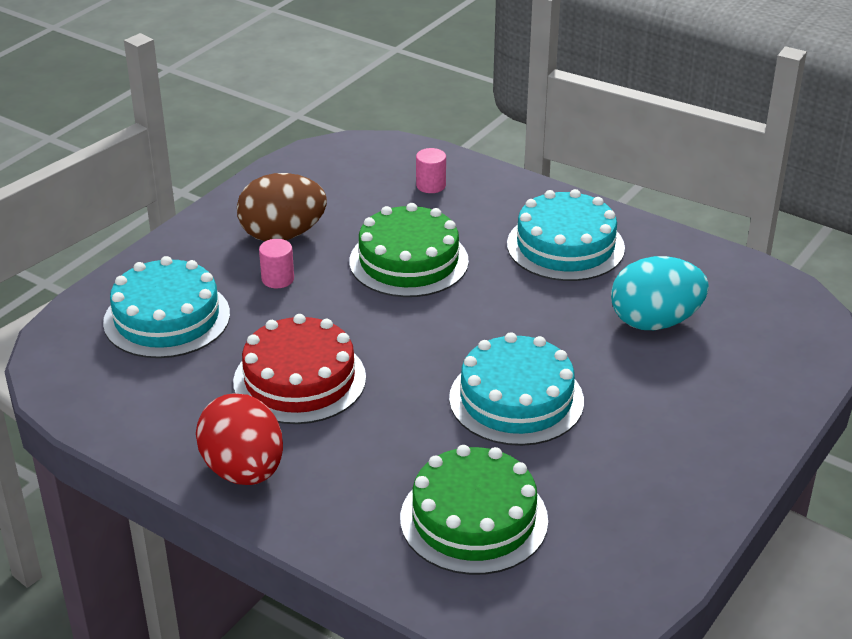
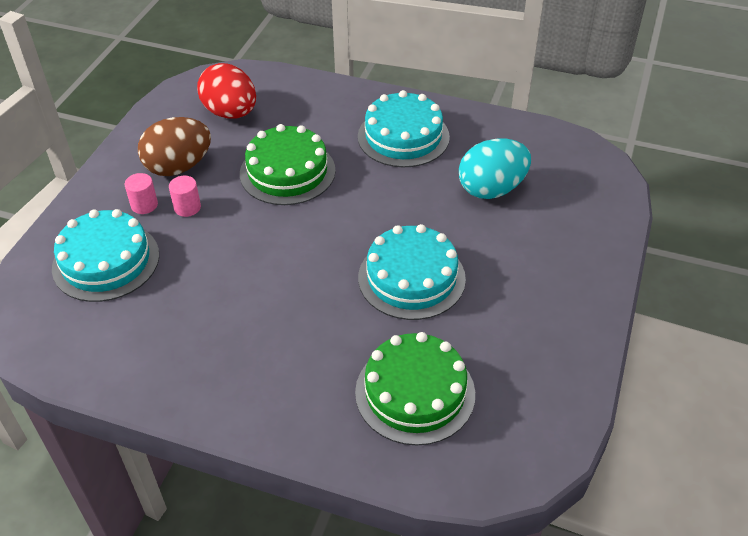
camera: 15 degrees left, 10 degrees up
red egg [196,393,283,485] -> red egg moved to [197,63,256,119]
red cake [233,314,366,424] -> none
pink cylinder [416,148,446,193] -> pink cylinder moved to [125,173,158,214]

